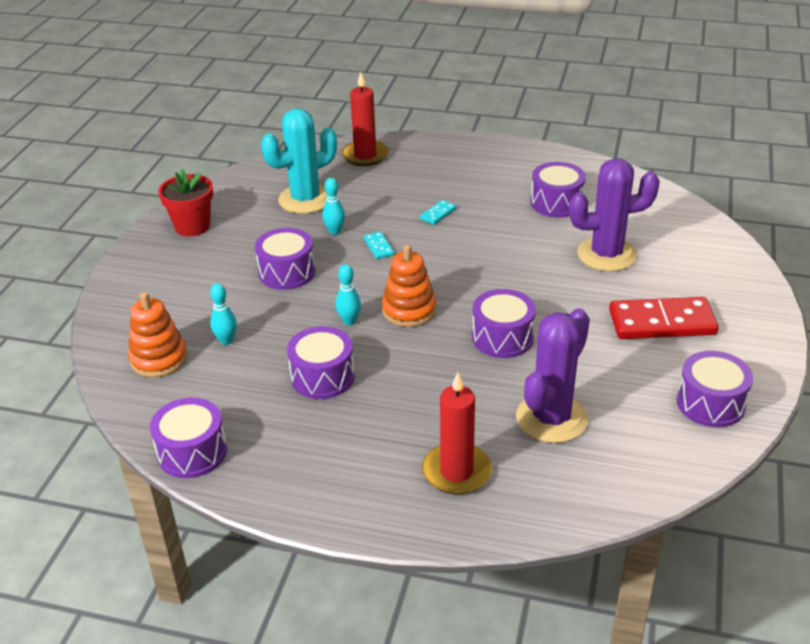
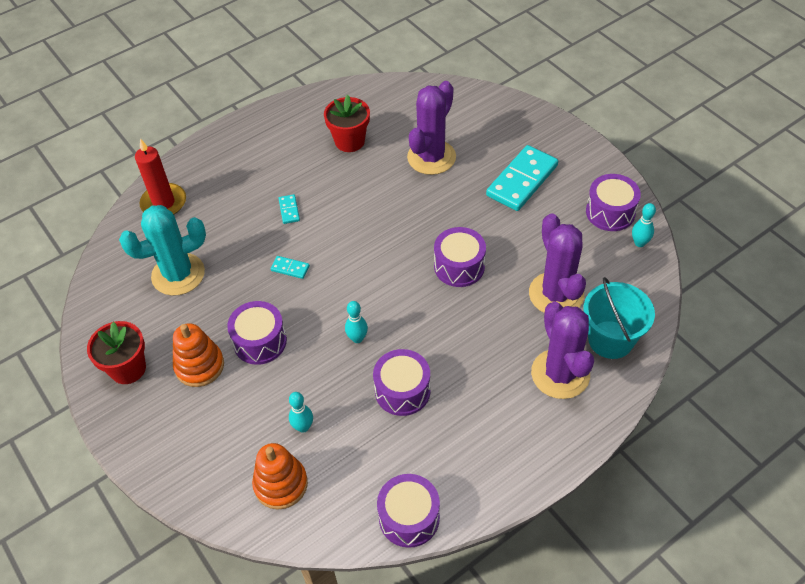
camera: 50 degrees left, 15 degrees up
turquoise cactus [261,108,337,214] -> turquoise cactus turned 60 degrees clockwise [119,205,206,296]
turquoise bowling pin [322,178,345,235] -> turquoise bowling pin moved to [632,203,656,247]
orange stacking toy [382,244,436,327] -> orange stacking toy moved to [173,323,224,387]
red candle [422,372,492,495] -> purple cactus [531,302,594,399]
purple drum [531,162,586,218] -> red flower pot [324,95,370,152]
red domino [609,297,719,339] -> turquoise domino [486,145,558,211]
none -> turquoise bucket [583,277,655,359]

